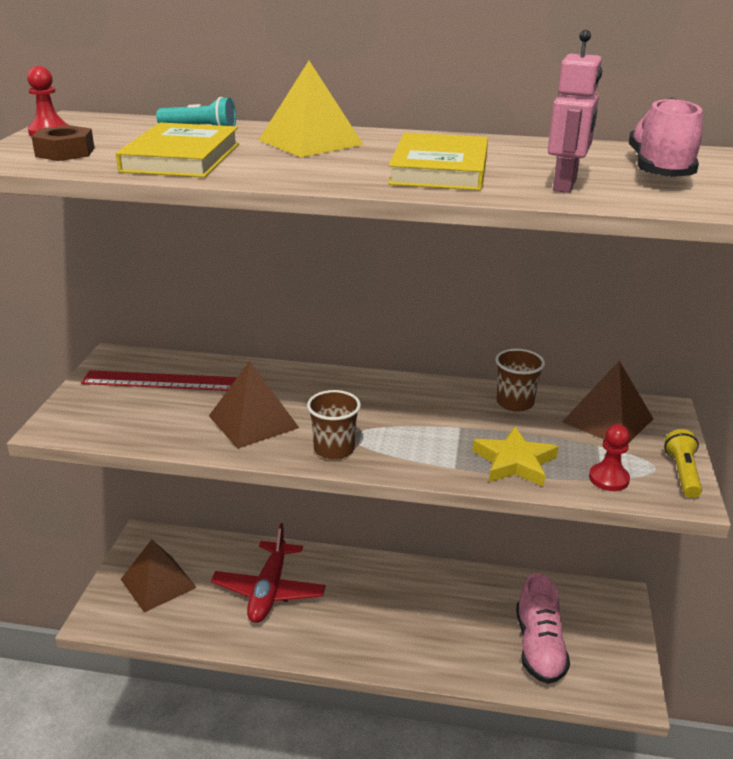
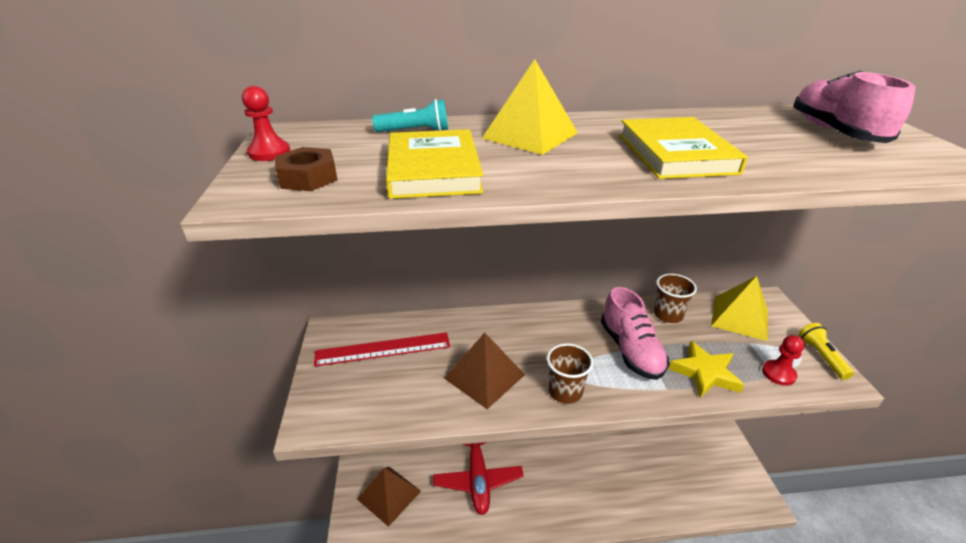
camera: 15 degrees left, 5 degrees up
pink shoe [516,573,570,684] -> pink shoe moved to [601,287,669,380]
pink robot [548,30,602,193] -> none
brown pyramid [562,361,653,443] -> yellow pyramid [711,276,768,341]

